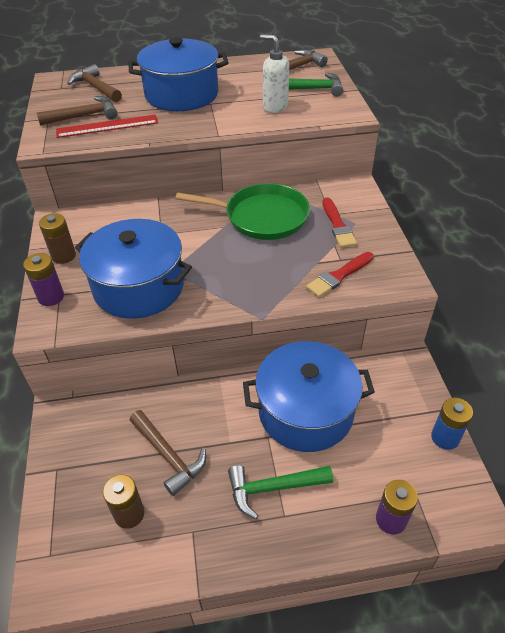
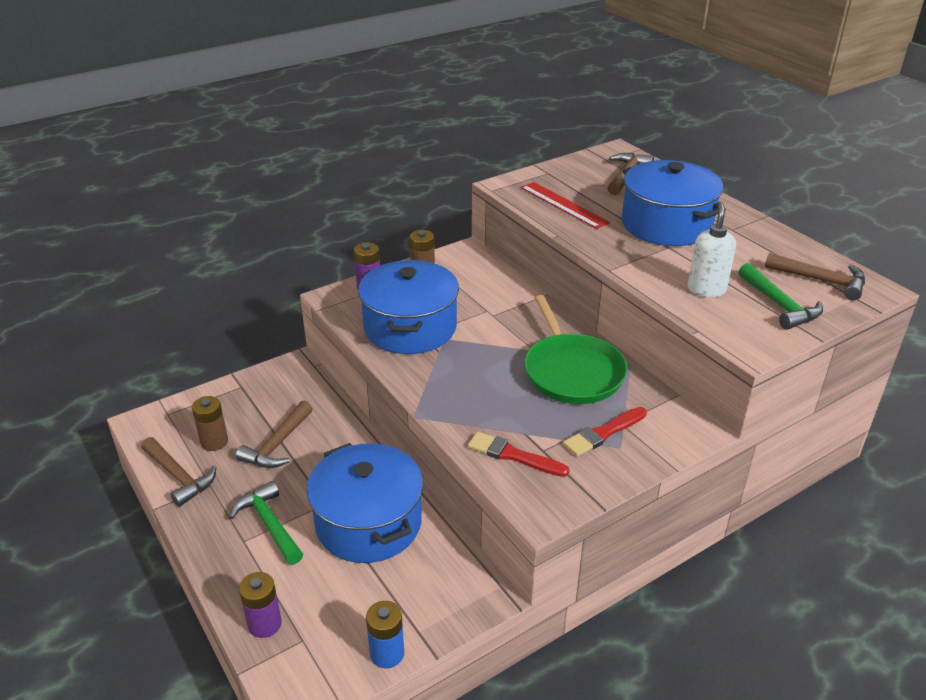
camera: 65 degrees right, 10 degrees down
brown hammer [36,96,117,126] -> brown hammer moved to [141,437,216,507]

